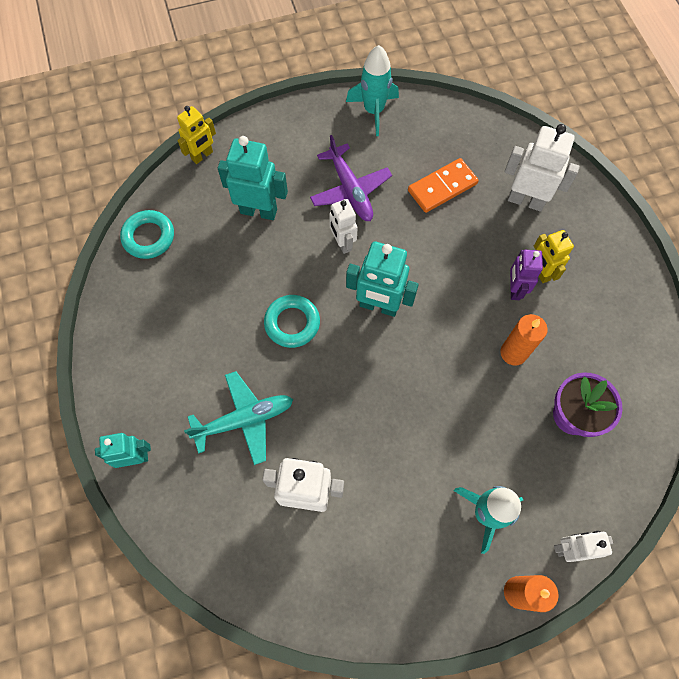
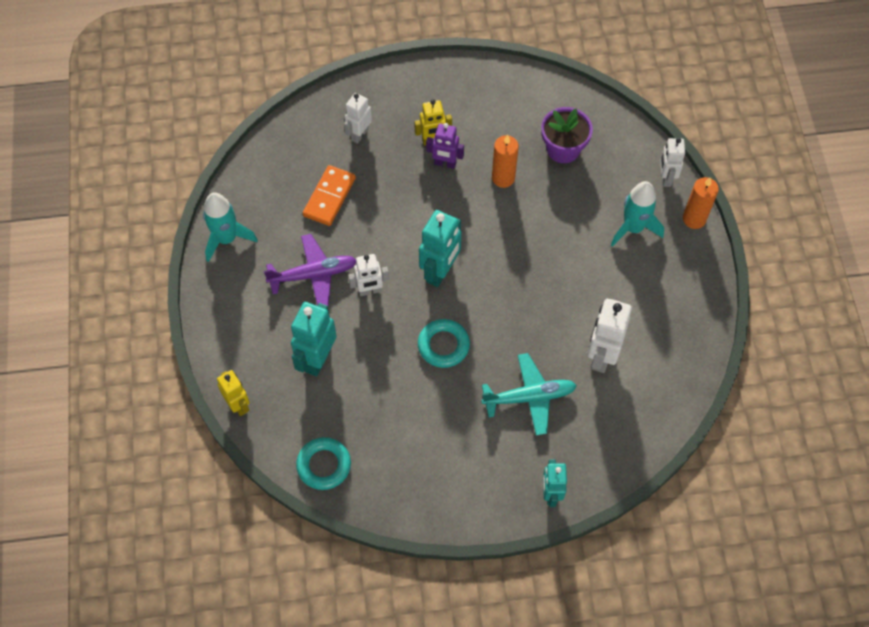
camera: 80 degrees left, 5 degrees down
turquoise plane [184,371,293,465] -> turquoise plane turned 90 degrees clockwise [481,353,577,436]
orange domino [408,158,479,213] -> orange domino turned 45 degrees clockwise [303,165,356,226]
white robot [505,124,580,211] -> white robot [344,93,372,144], size x0.64

